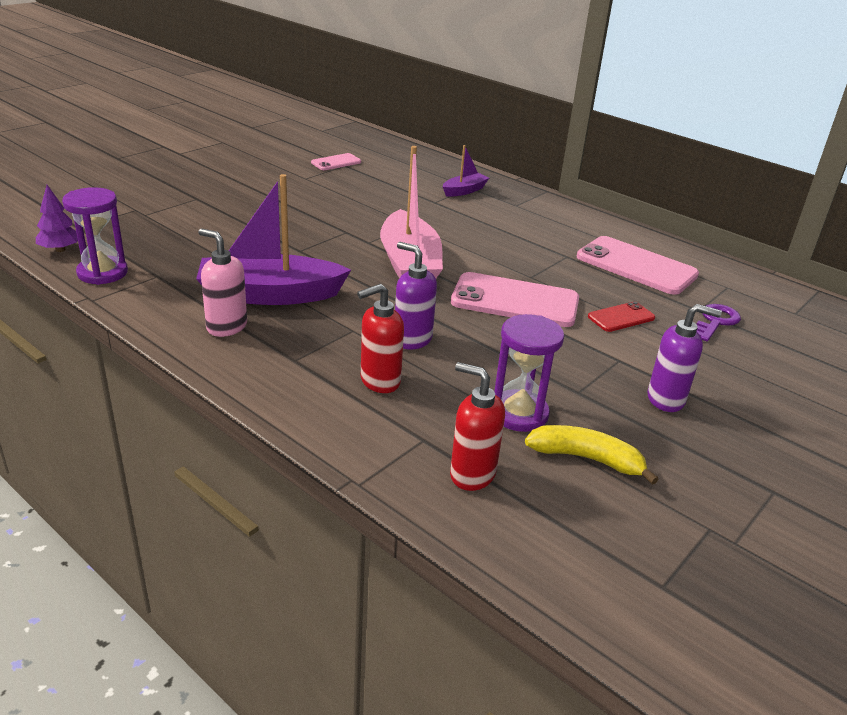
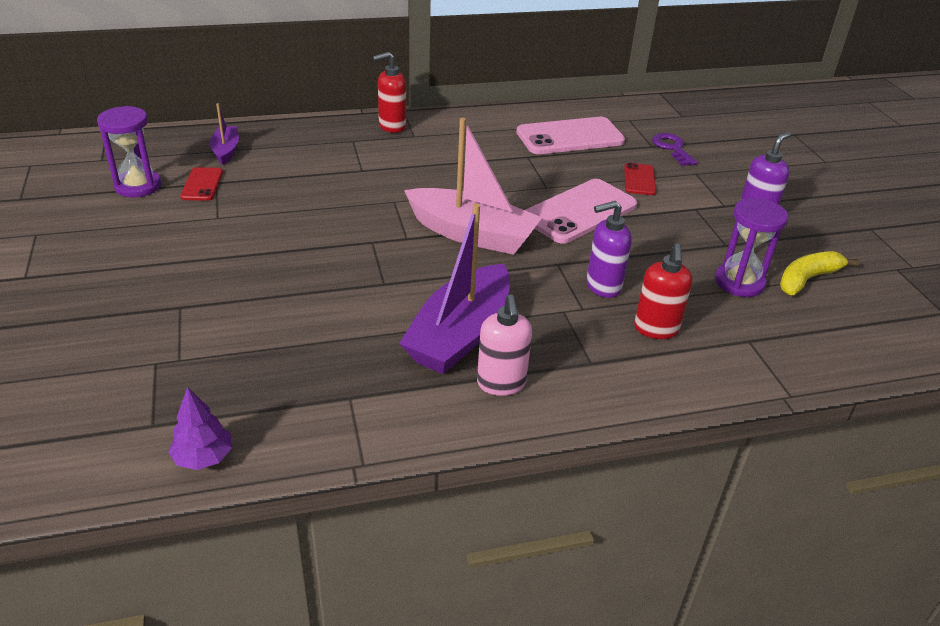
camera: 55 degrees left, 5 degrees up
purple hourglass [62,187,128,285] -> purple hourglass moved to [97,106,161,197]
pink soap dispenser [198,229,247,337] -> pink soap dispenser turned 75 degrees counterclockwise [477,295,532,396]
pink phone [311,153,361,170] -> red phone [180,167,223,201]
purple boat [443,145,489,197] -> purple boat moved to [210,103,239,165]
red soap dispenser [450,362,505,491] -> red soap dispenser moved to [373,52,406,133]

